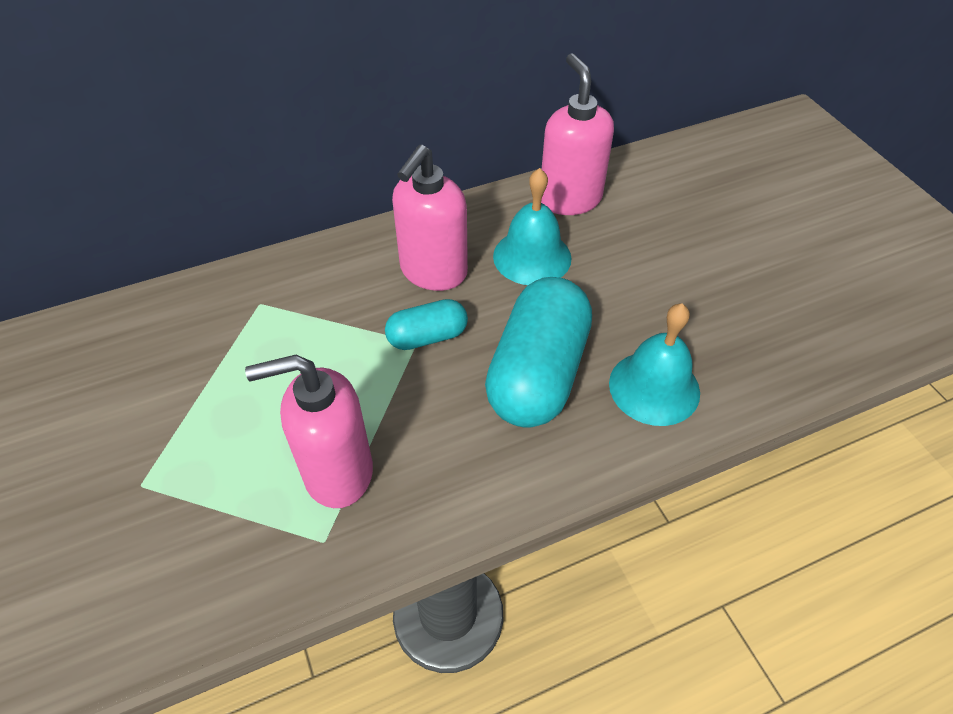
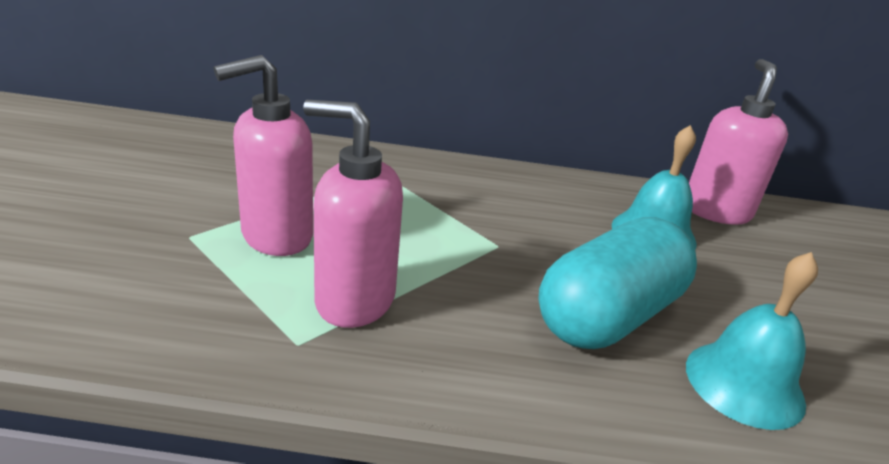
camera: 25 degrees right, 20 degrees down
turquoise capsule [385,299,468,350] -> none
pink soap dispenser [392,145,468,291] -> pink soap dispenser moved to [213,55,313,256]

